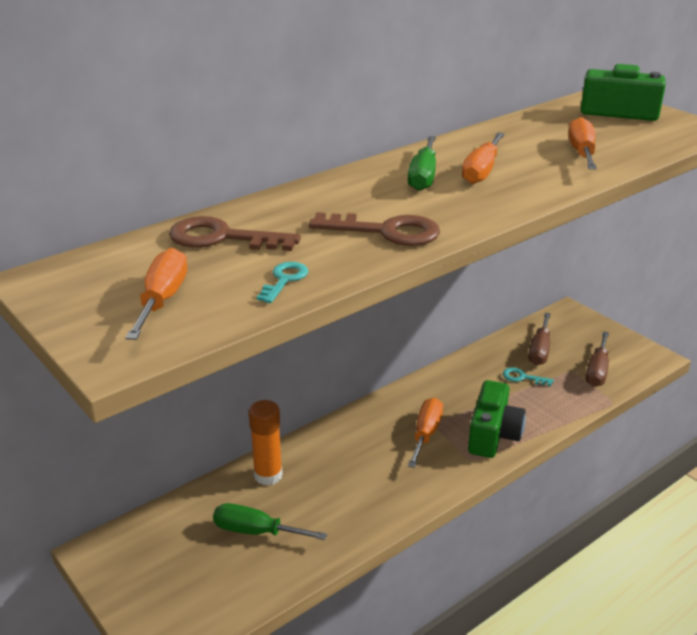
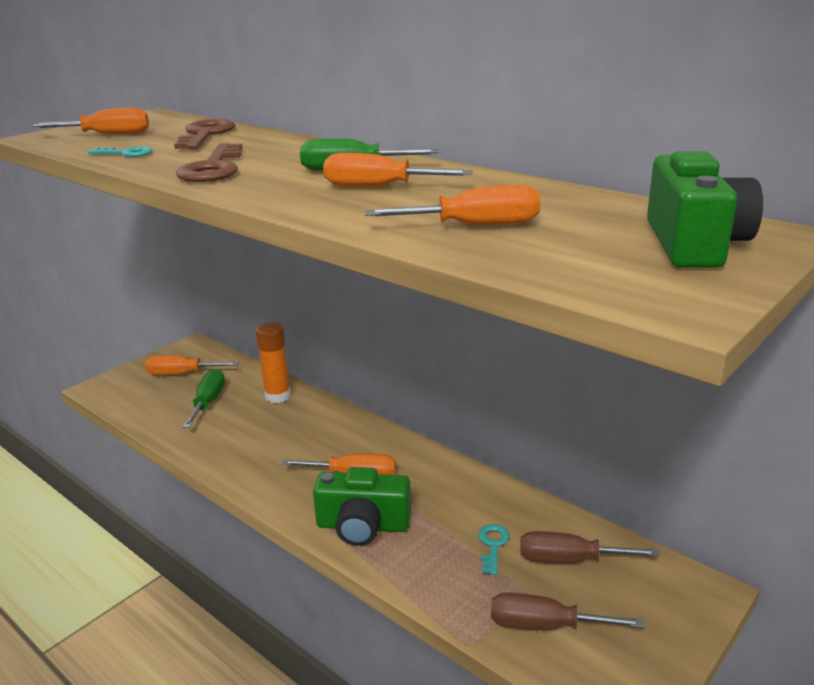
camera: 80 degrees right, 5 degrees down
none -> orange screwdriver [145,355,239,375]

